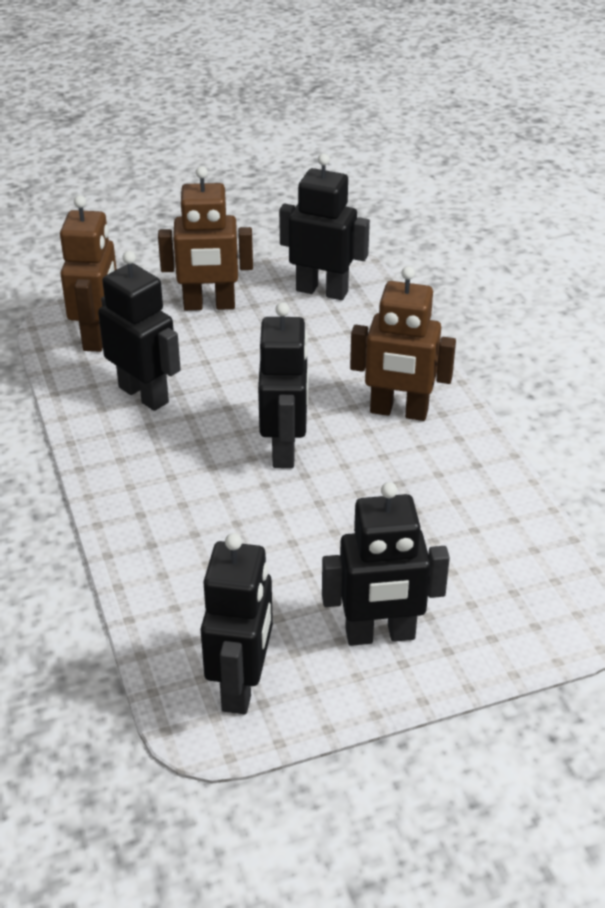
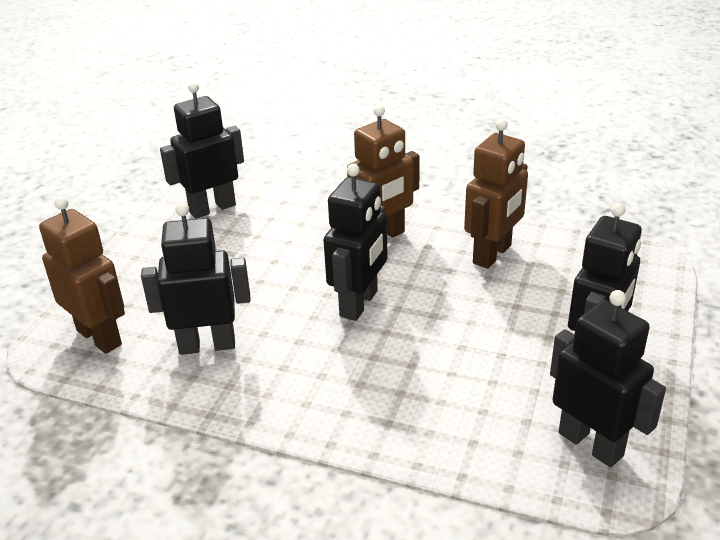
camera: 50 degrees left, 5 degrees down
brown robot [158,166,253,311] -> brown robot moved to [464,119,528,269]
black robot [258,302,309,468] -> black robot turned 75 degrees clockwise [324,164,387,321]

